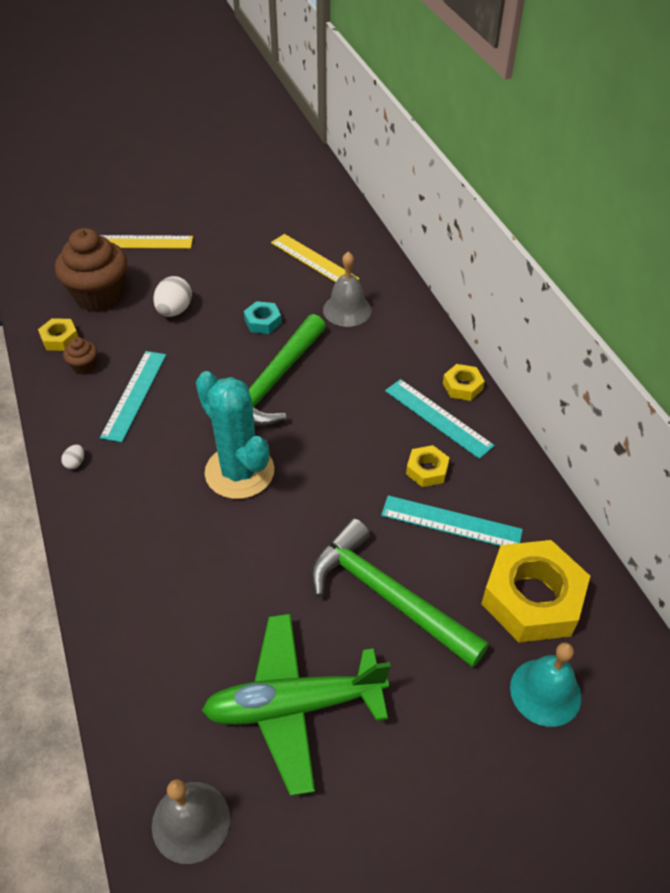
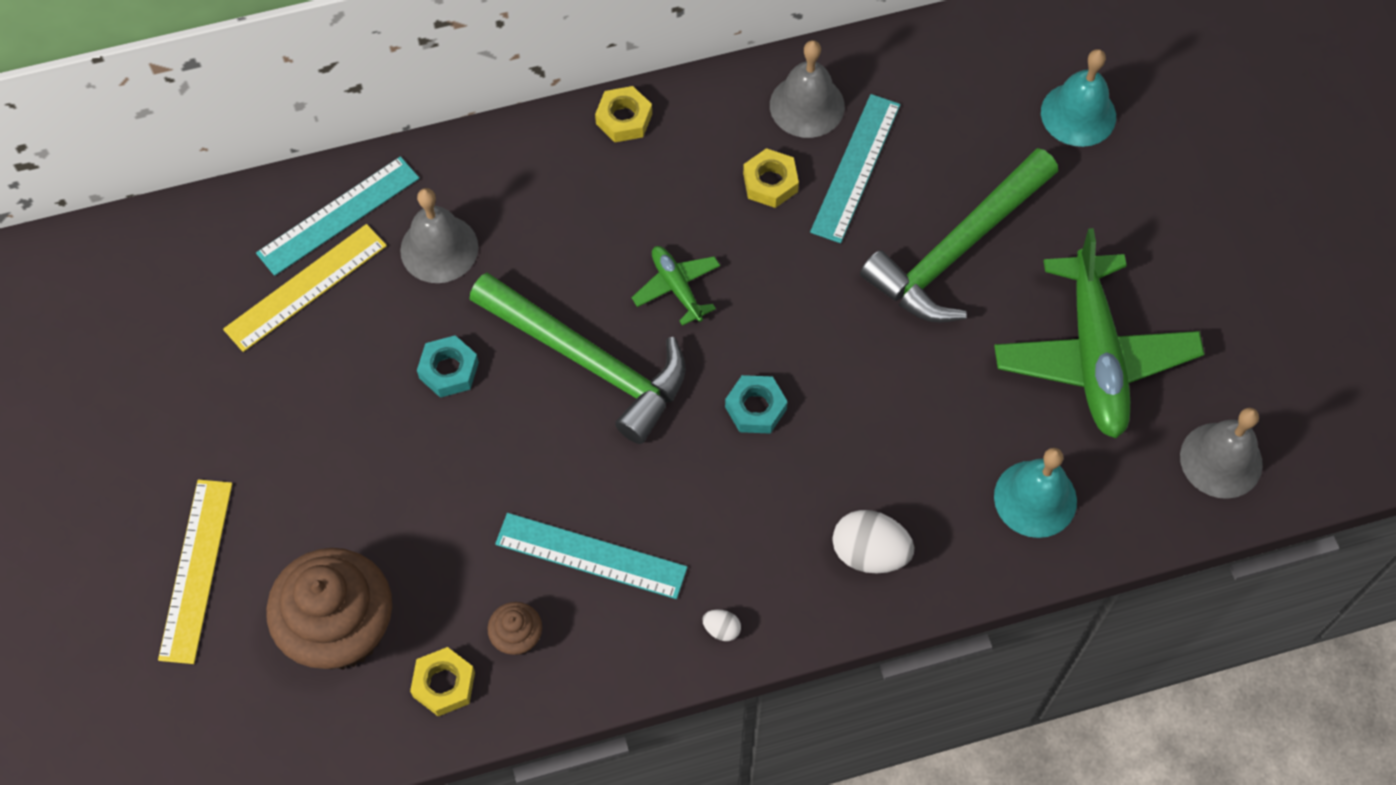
camera: 85 degrees left, 15 degrees up
white egg [153,276,192,317] -> white egg moved to [832,510,914,573]
turquoise cactus [196,371,274,499] -> turquoise nut [725,375,788,434]
turquoise ruler [385,379,495,459] -> turquoise ruler moved to [256,156,419,276]
yellow nut [481,540,590,642] -> none
none -> green plane [632,246,720,326]
none -> grey bell [770,40,845,138]
none -> turquoise bell [994,448,1077,538]

